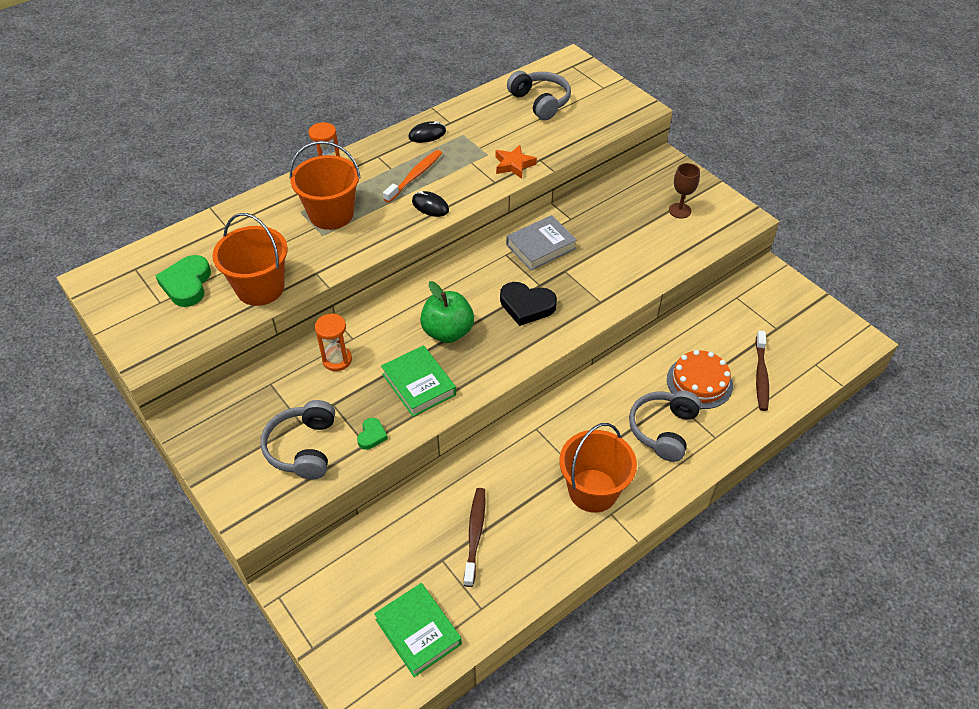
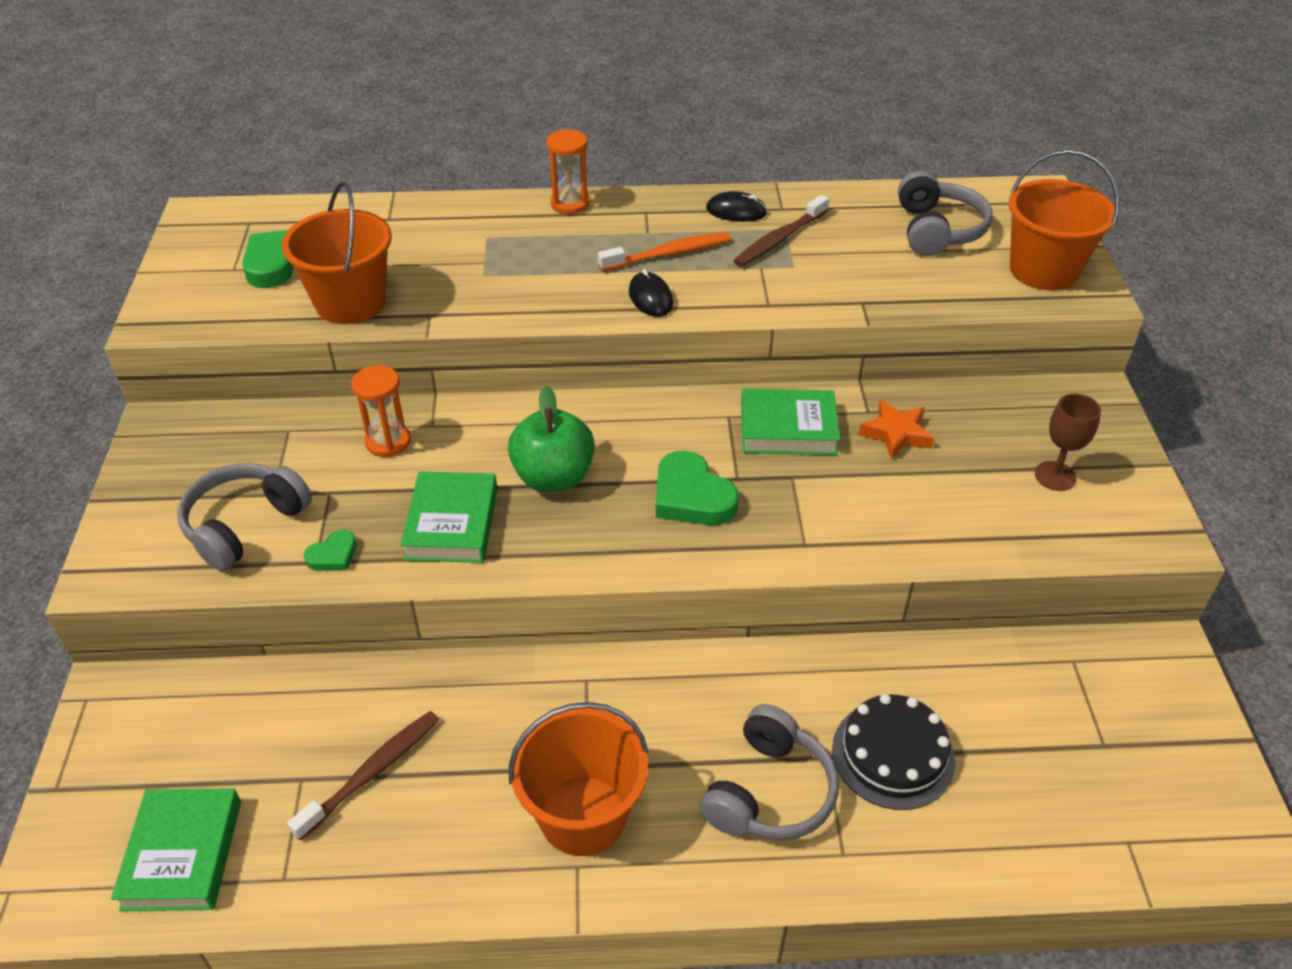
camera: 35 degrees right, 5 degrees down
orange bucket [290,141,361,230] -> orange bucket moved to [1008,150,1119,290]
orange star [496,145,537,179] -> orange star moved to [859,399,934,460]
black heart [500,282,557,326] -> green heart [656,450,739,526]
grey book [506,215,577,270] -> green book [741,389,840,455]
grey headphones [629,391,702,462] -> grey headphones turned 150 degrees clockwise [700,704,839,841]
orange cake [667,350,733,409] -> black cake [832,694,955,810]
brown toothbrush [755,330,769,411] -> brown toothbrush moved to [734,195,829,267]

